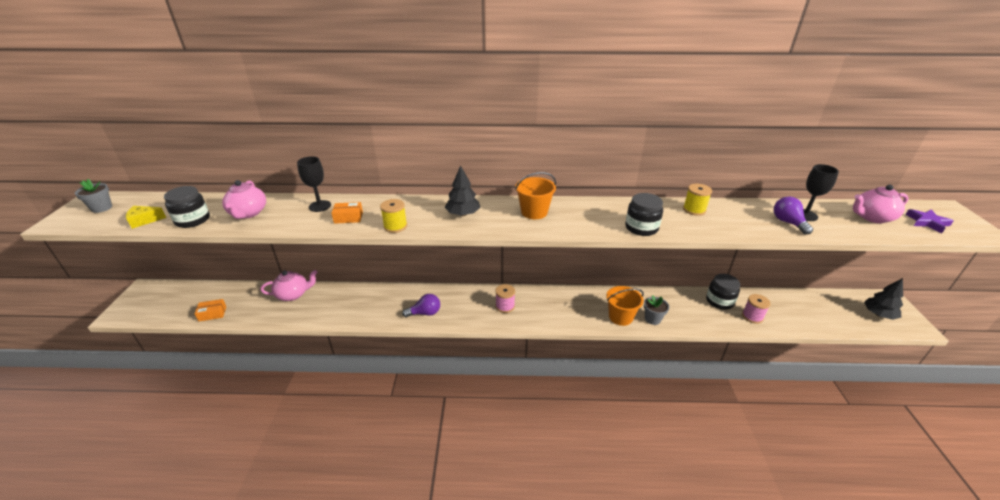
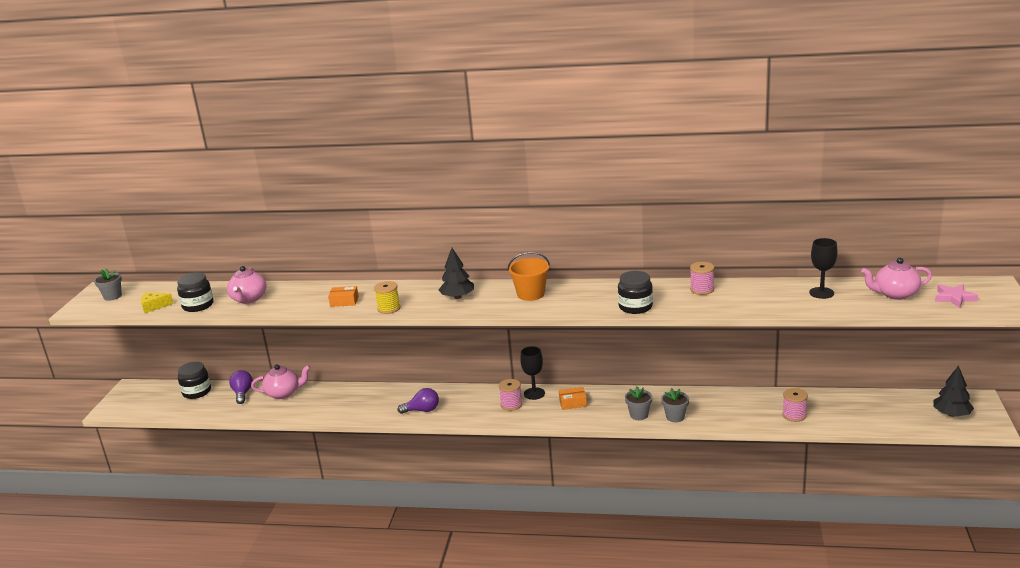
camera: 10 degrees right, 10 degrees down
orange box [195,299,226,321] -> orange box moved to [559,387,587,410]
black goblet [297,156,331,212] -> black goblet moved to [520,346,545,400]
orange bucket [606,286,644,326] -> grey flower pot [625,386,652,420]
yellow spool [683,184,712,216] -> pink spool [690,262,714,295]
black jar [706,274,740,310] -> black jar moved to [178,362,211,399]
purple light bulb [774,196,813,235] -> purple light bulb moved to [229,370,253,404]
purple star [905,209,954,233] -> pink star [935,284,978,308]

